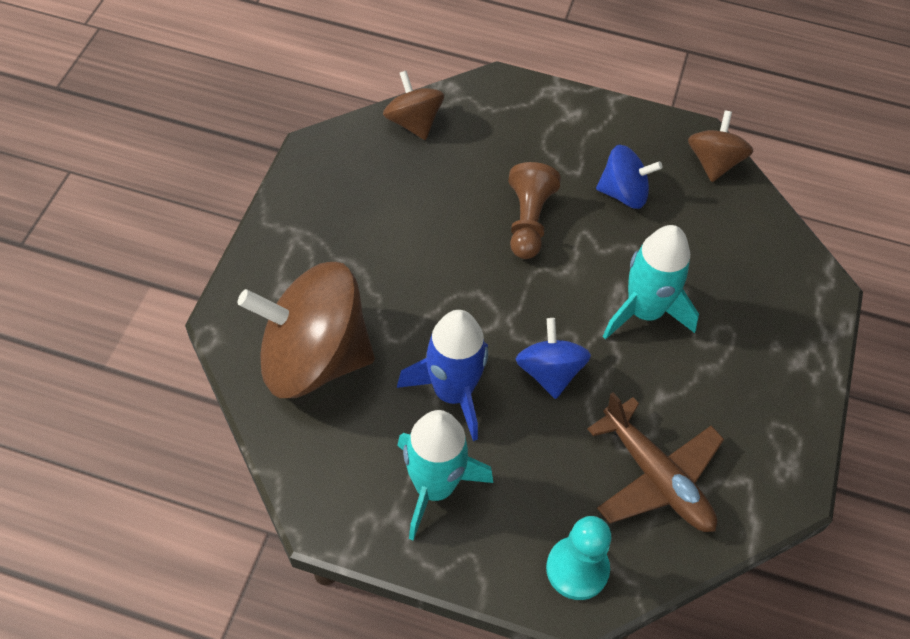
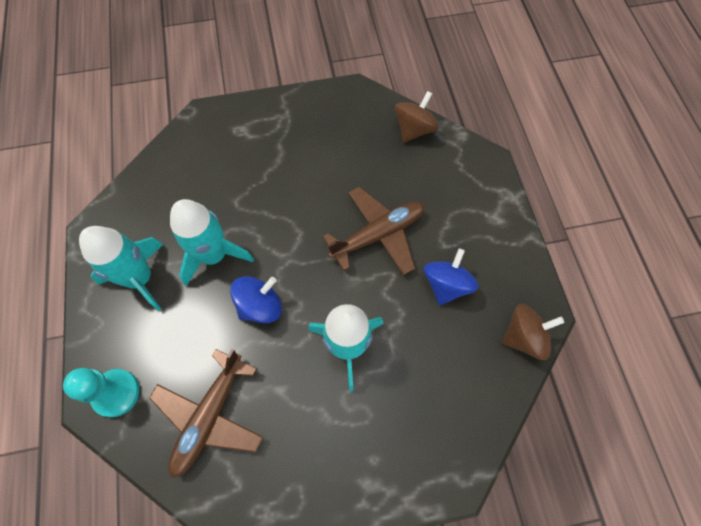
camera: 65 degrees right, 10 degrees up
brown spinning top [238,262,375,398] -> none
blue rocket [397,310,488,441] -> turquoise rocket [170,199,254,286]
brown pawn [508,162,561,259] -> brown plane [323,187,424,275]
blue spinning top [596,145,662,209] -> blue spinning top turned 135 degrees counterclockwise [424,248,479,305]

